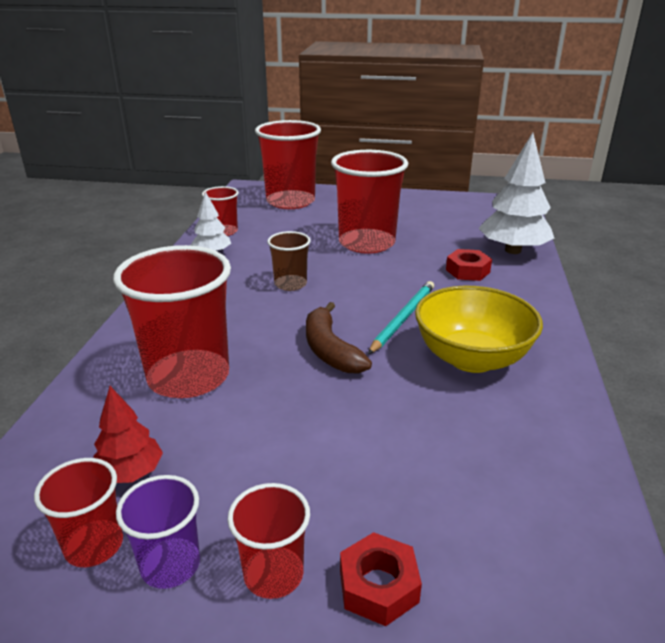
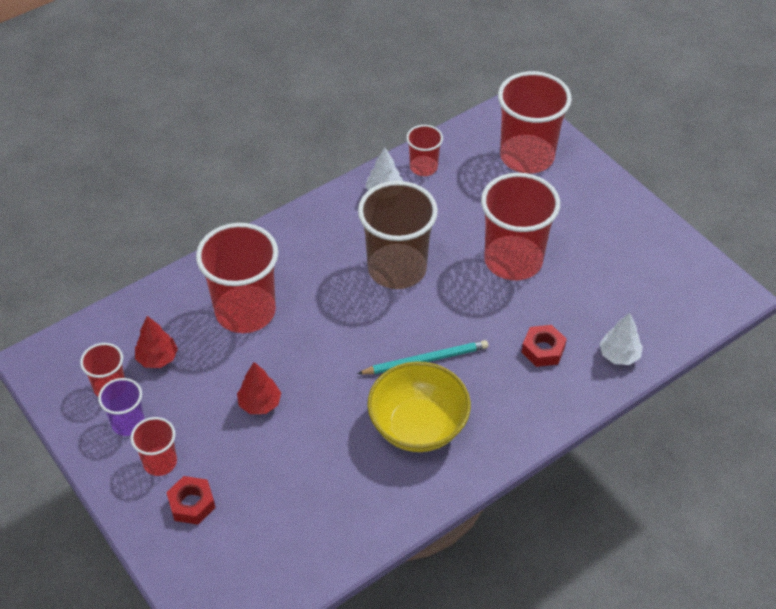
camera: 45 degrees right, 20 degrees up
brown cup [267,231,311,291] -> brown cup [358,181,438,289], size x1.96
brown banana [306,302,372,373] -> none
white tree [479,133,554,254] -> white tree [599,313,643,365], size x0.55
none -> red tree [237,362,281,414]

